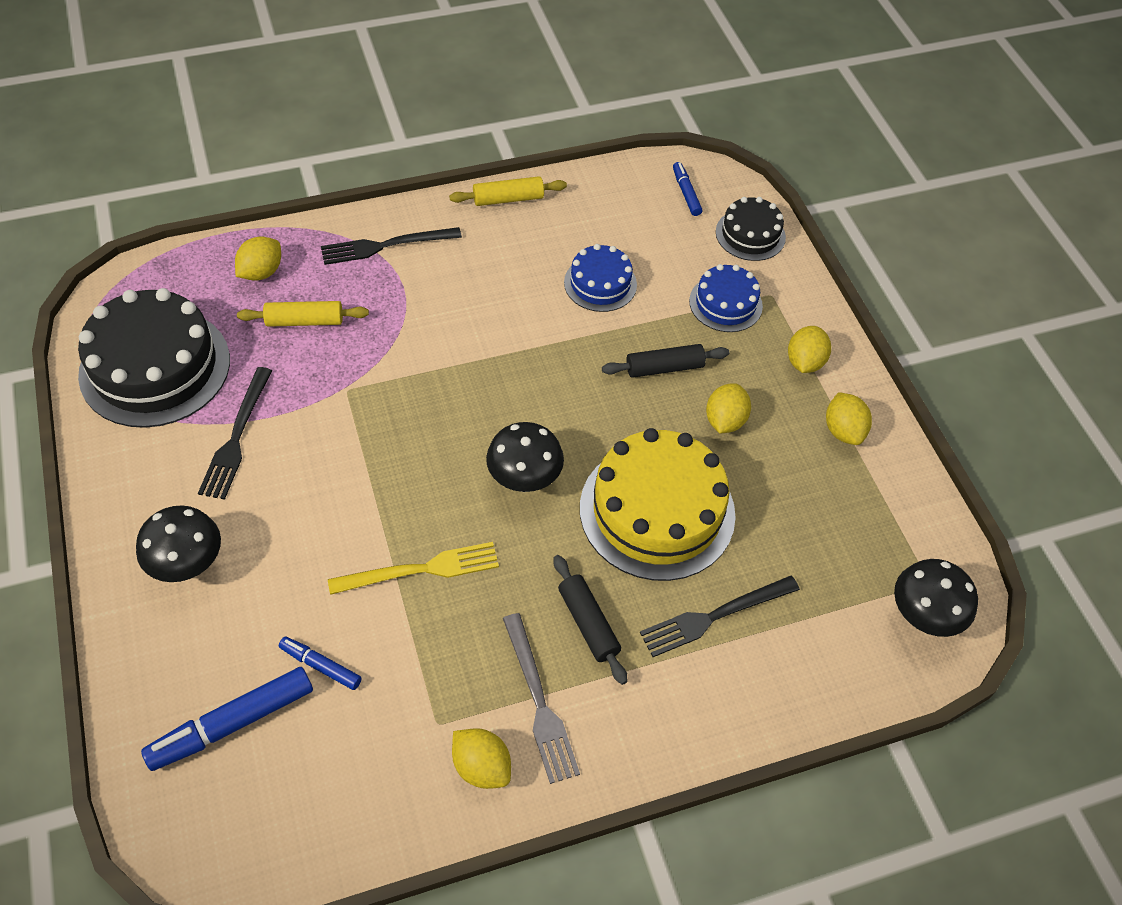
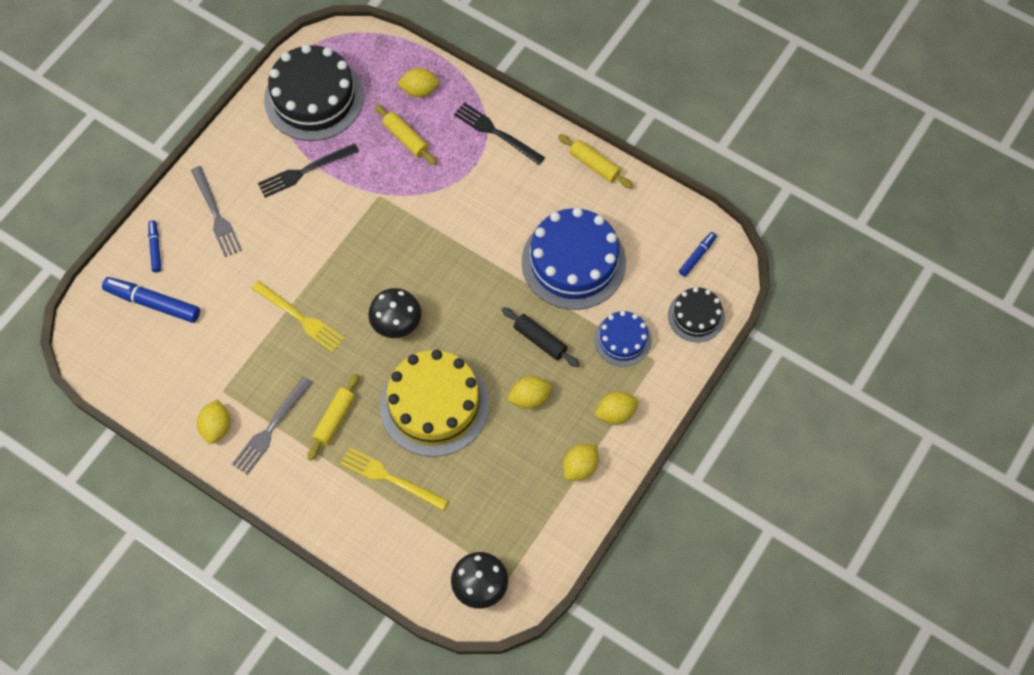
camera: 55 degrees right, 10 degrees up
black mushroom [136,505,221,582] -> grey fork [191,166,242,257]
blue marker [279,637,362,690] -> blue marker moved to [148,220,161,272]
black rolling pin [554,555,627,685] -> yellow rolling pin [308,374,359,460]
blue cake [564,244,637,312] -> blue cake [522,207,626,310], size x1.87
black fork [640,576,800,657] -> yellow fork [340,448,449,511]

